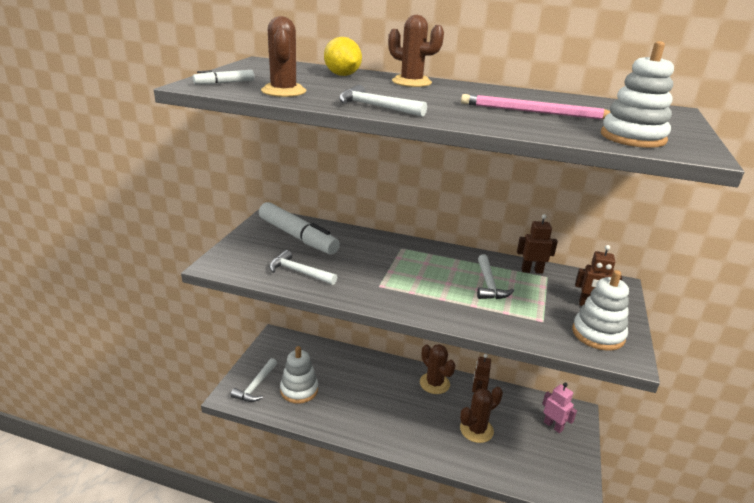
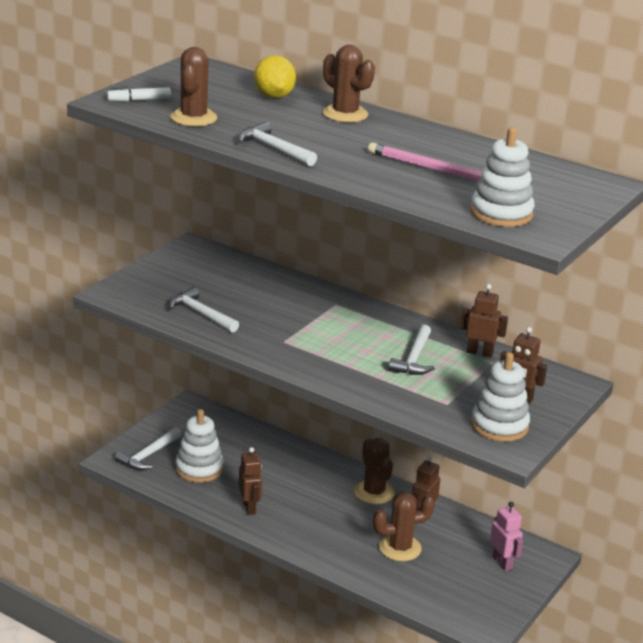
camera: 15 degrees right, 0 degrees up
white marker [259,202,340,255] -> none
none -> brown robot [239,447,262,515]

